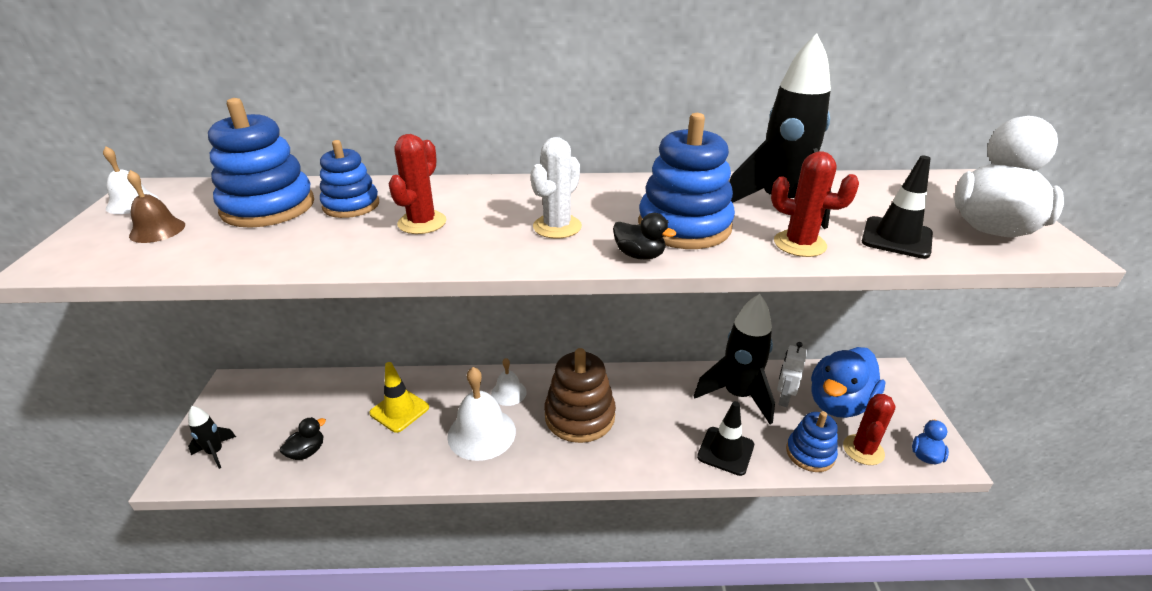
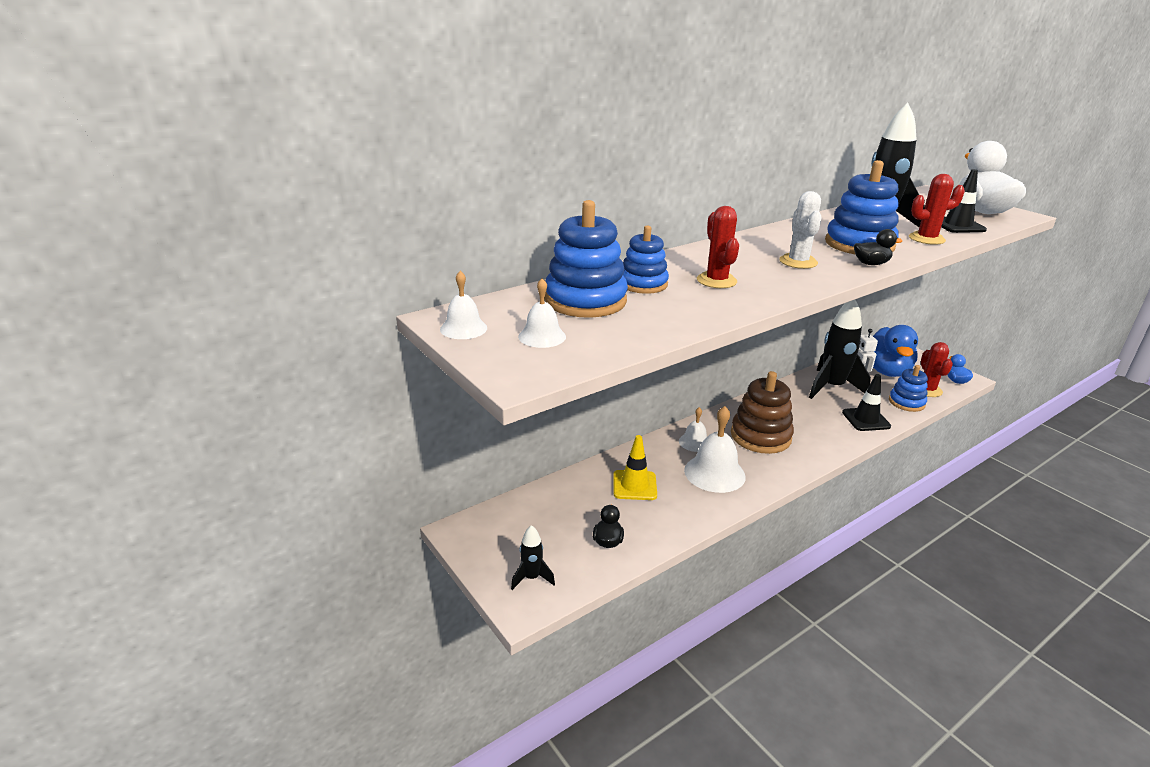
camera: 35 degrees left, 5 degrees down
brown bell [127,170,185,243] -> white bell [518,278,566,348]

